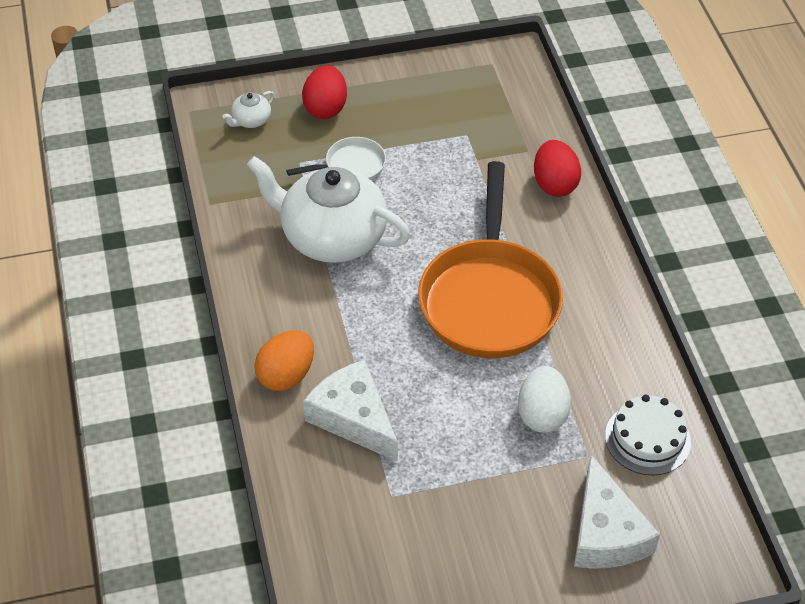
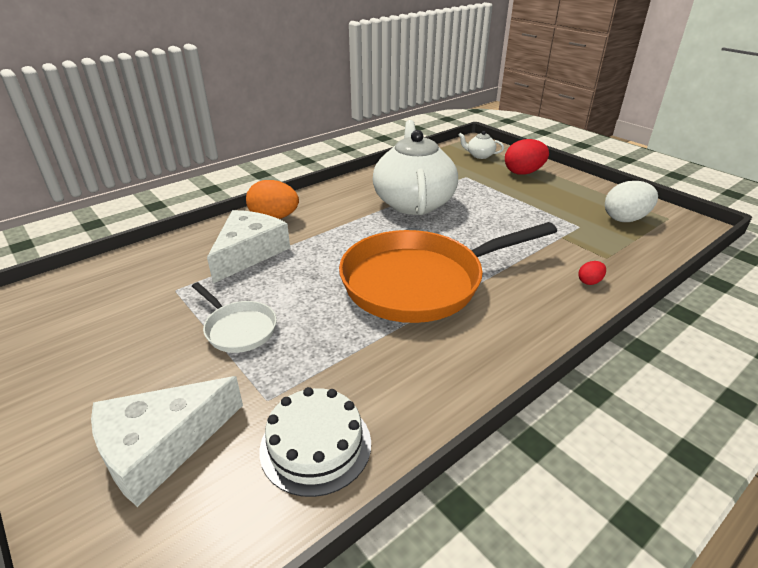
camera: 65 degrees right, 15 degrees down
white pan [286,137,386,180] -> white pan moved to [192,282,277,353]
white egg [518,366,571,433] -> white egg moved to [605,181,658,222]
red egg [534,140,581,197] -> red egg [578,261,606,285], size x0.48

